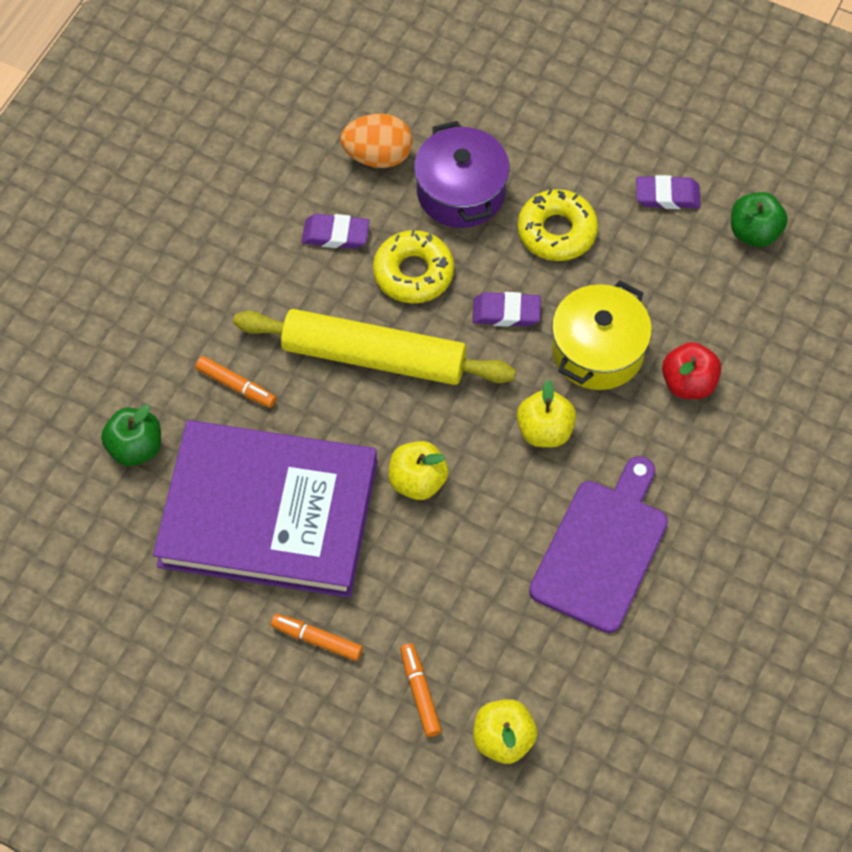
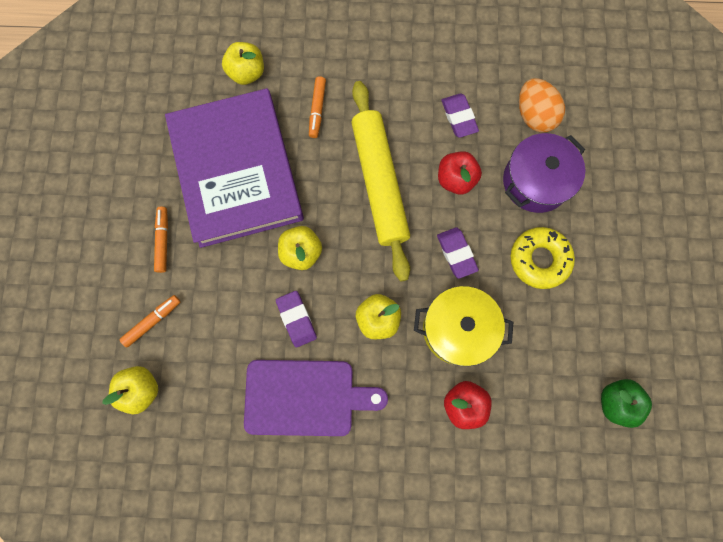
camera: 65 degrees right, 15 degrees up
green apple [101,405,161,466] -> yellow apple [222,42,264,85]
yellow donut [373,230,454,303] -> red apple [438,151,482,195]
purple eraser [636,175,700,209] -> purple eraser moved to [276,291,317,348]

